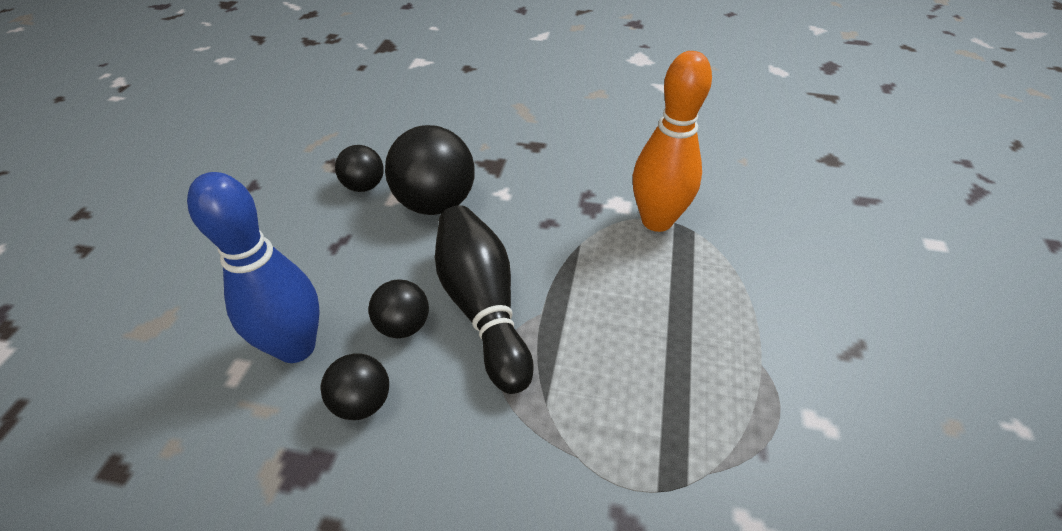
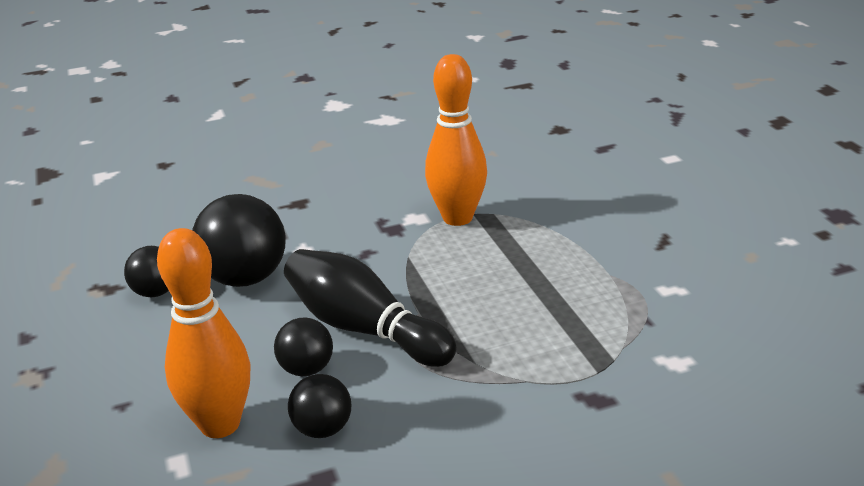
camera: 30 degrees left, 15 degrees down
blue bowling pin [187,172,319,363] -> orange bowling pin [157,228,250,438]

